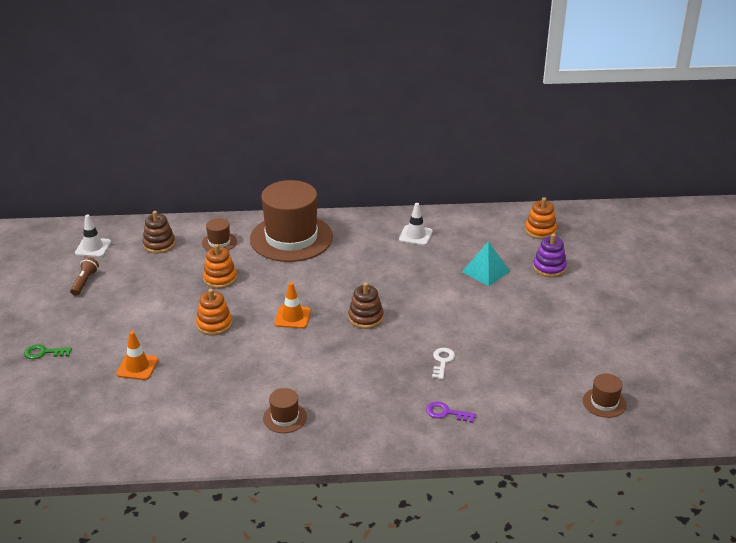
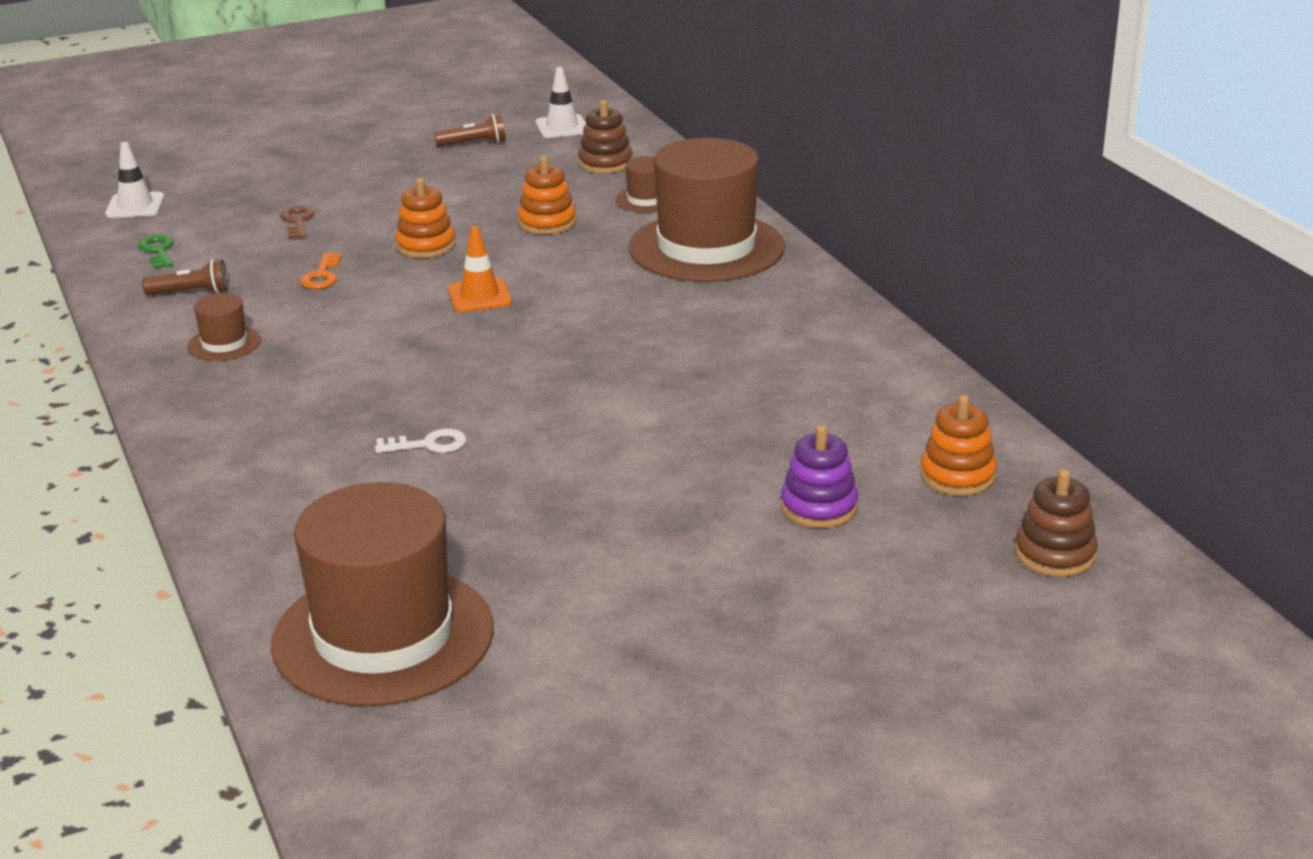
camera: 70 degrees right, 5 degrees down
green key [24,344,72,359] -> green key moved to [138,235,174,269]
orange traffic cone [116,331,158,380] -> brown key [280,206,315,239]
brown stacking toy [348,282,384,329] -> brown stacking toy moved to [1015,469,1098,577]
white traffic cone [399,203,433,245] -> white traffic cone moved to [105,142,165,218]
purple key [426,401,476,423] -> none
turquoise pyramid [462,241,510,286] -> none
brown hat [583,374,627,418] -> brown hat [271,482,494,706], size x2.37
none -> brown flashlight [142,259,229,295]
none -> orange key [300,253,342,289]

